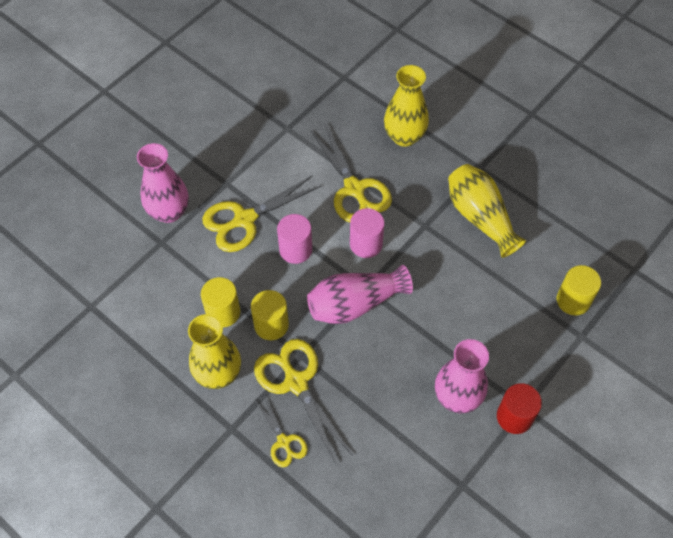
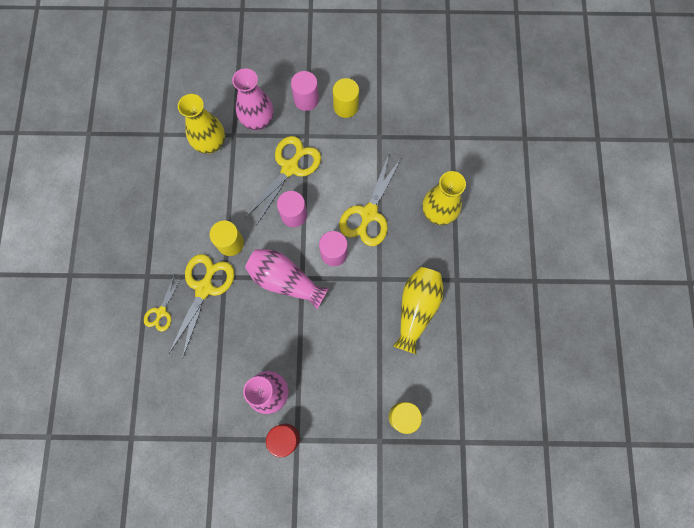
camera: 50 degrees right, 15 degrees up
yellow vase [188,314,241,389] -> yellow vase moved to [178,94,225,154]
yellow cylinder [201,277,240,328] -> yellow cylinder moved to [333,78,359,118]
yellow scissors [202,175,321,252] -> yellow scissors turned 105 degrees clockwise [245,136,321,224]
none -> pink cylinder [291,71,319,111]

